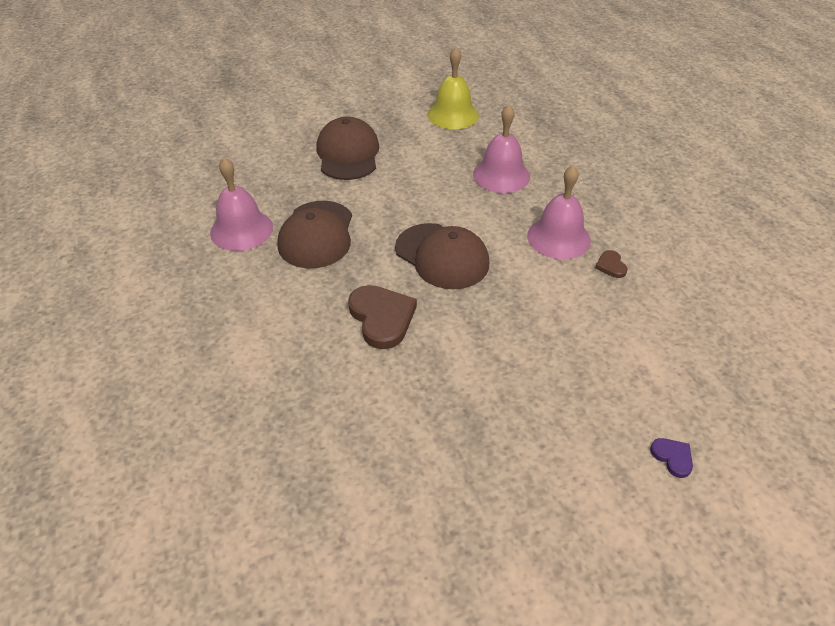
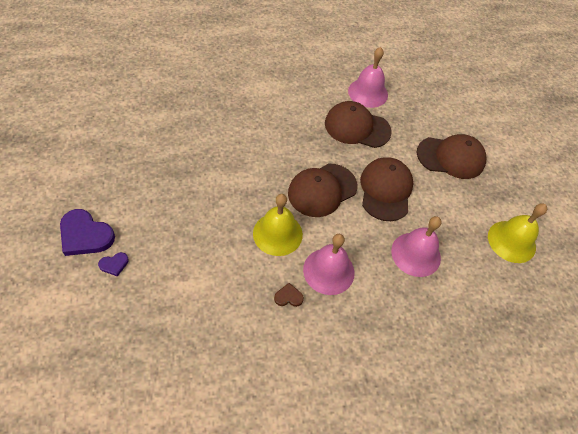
camera: 95 degrees right, 10 degrees up
brown heart [348,285,417,349] -> none
none -> purple heart [60,209,115,256]
none -> yellow bell [253,194,303,256]
none -> brown cap [360,157,413,221]

